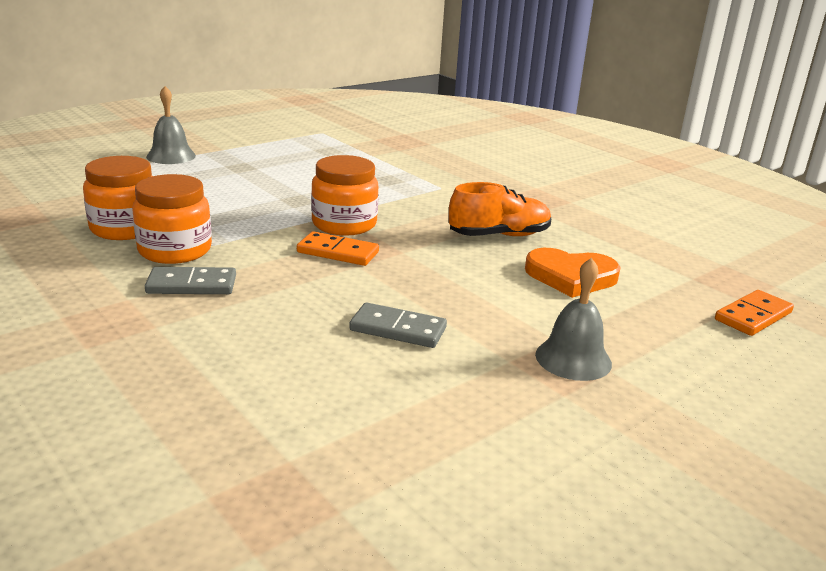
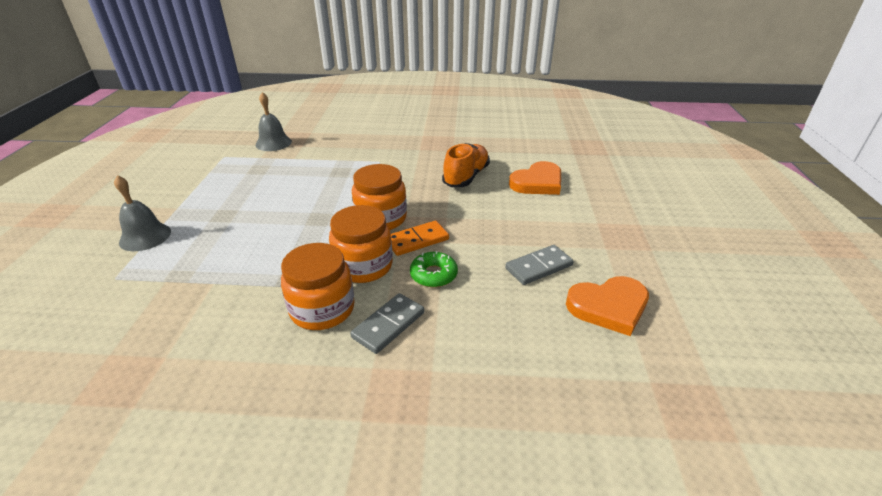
camera: 45 degrees left, 10 degrees up
orange jar [83,156,152,240] -> orange jar moved to [329,205,393,283]
grey bell [535,258,612,381] -> grey bell moved to [256,92,292,151]
orange domino [715,290,794,336] -> none
none -> green donut [410,251,458,287]
none -> orange heart [566,276,649,336]

